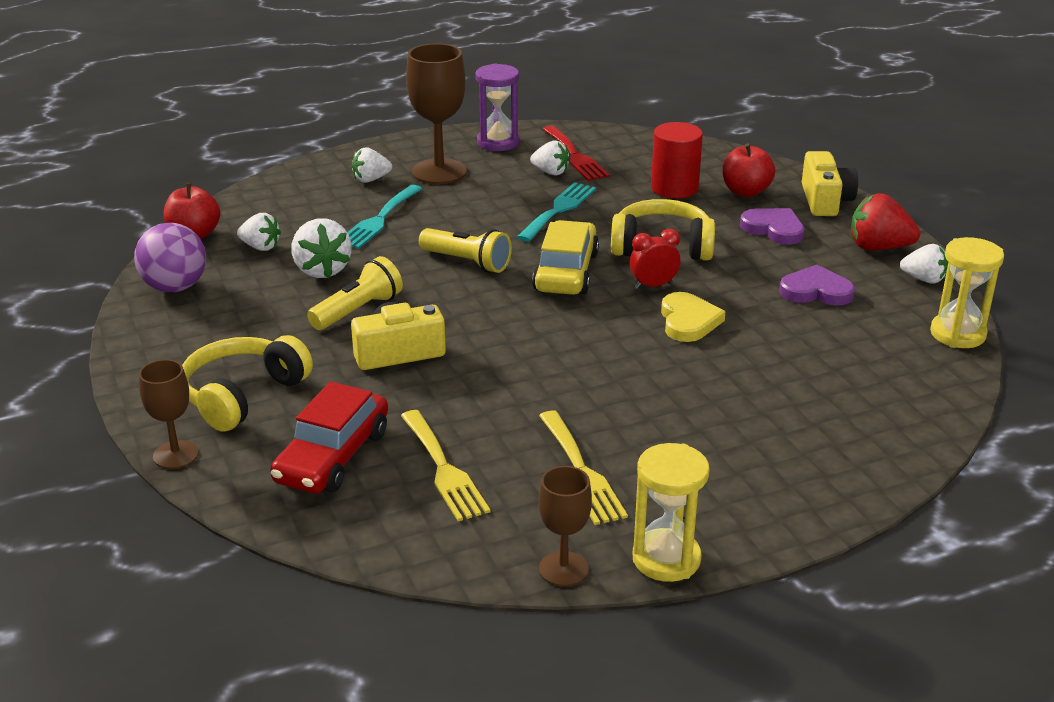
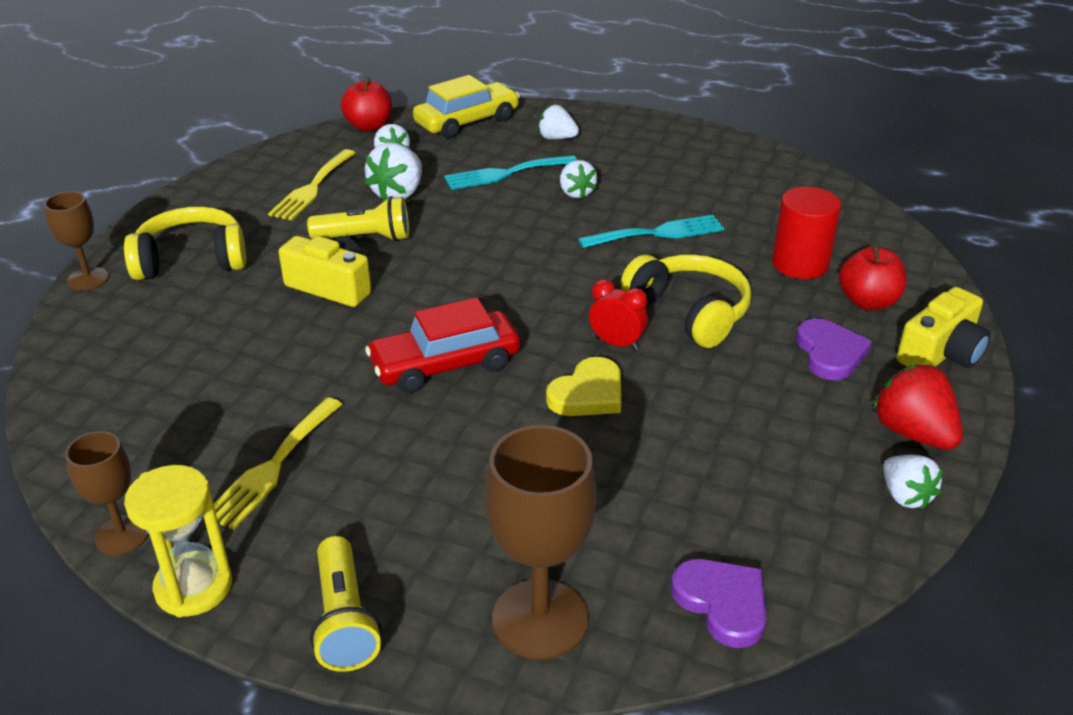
camera: 45 degrees right, 5 degrees up
purple ball [134,223,206,292] -> none
red car [270,381,388,493] -> red car moved to [365,297,520,393]
yellow fork [401,410,491,521] -> yellow fork moved to [268,149,356,221]
brown goblet [406,43,467,184] -> brown goblet moved to [485,425,597,660]
yellow flashlight [419,228,512,273] -> yellow flashlight moved to [310,536,382,672]
purple hourglass [476,63,519,151] -> none
white strawberry [530,141,570,176] -> white strawberry moved to [560,160,597,198]
yellow car [532,220,599,295] -> yellow car moved to [413,75,520,138]
red fork [543,126,610,181] -> none
purple heart [779,265,855,305] -> purple heart moved to [671,559,767,648]
yellow hourglass [930,237,1004,348] -> none

